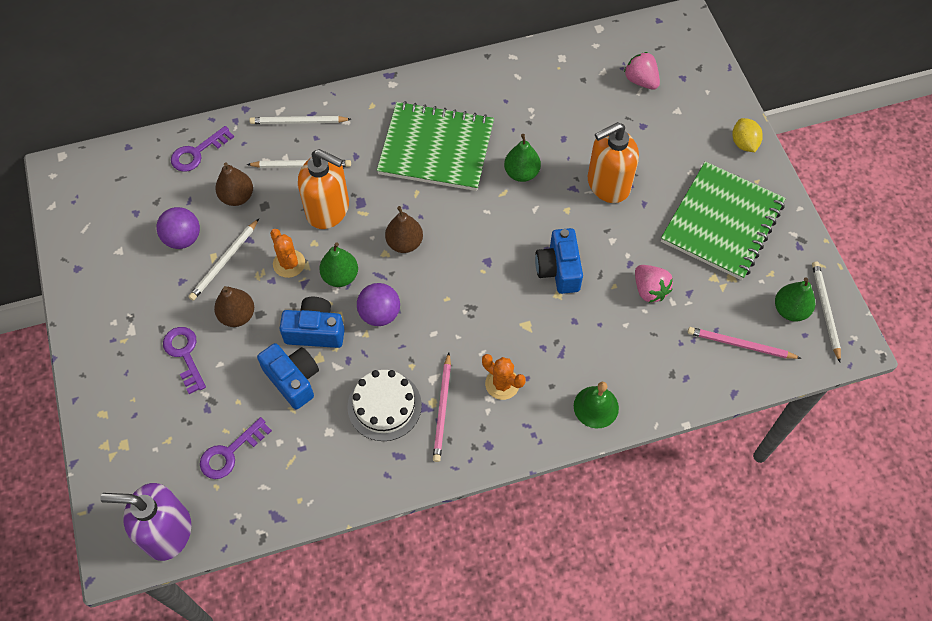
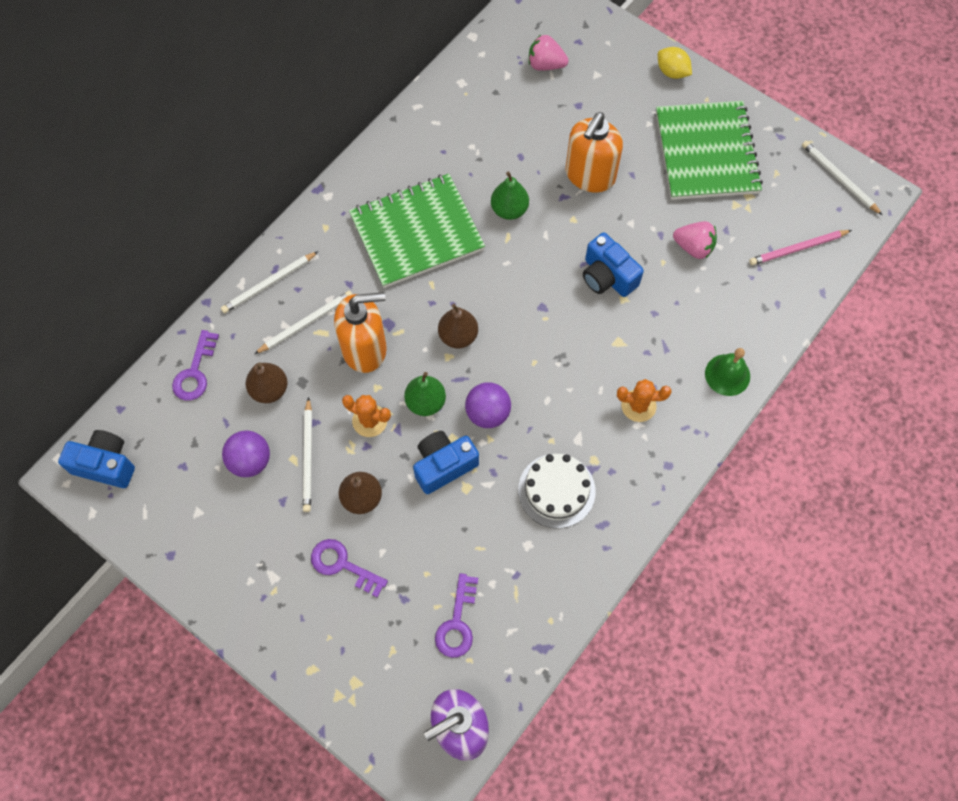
camera: 35 degrees left, 5 degrees up
blue camera [257,343,319,410] -> blue camera moved to [58,430,135,488]
pink pencil [433,353,451,462] -> none
green pear [775,278,815,321] -> none

